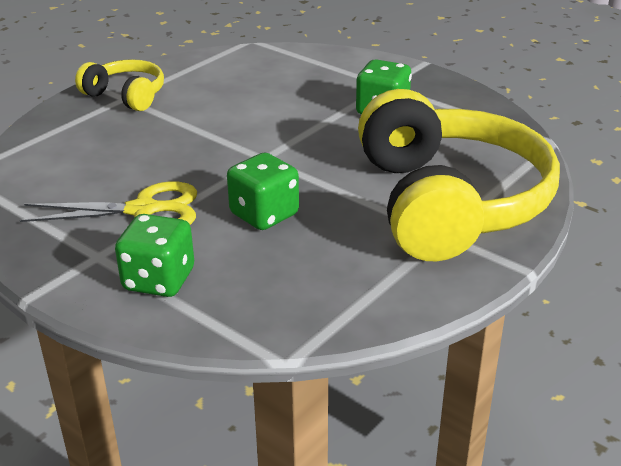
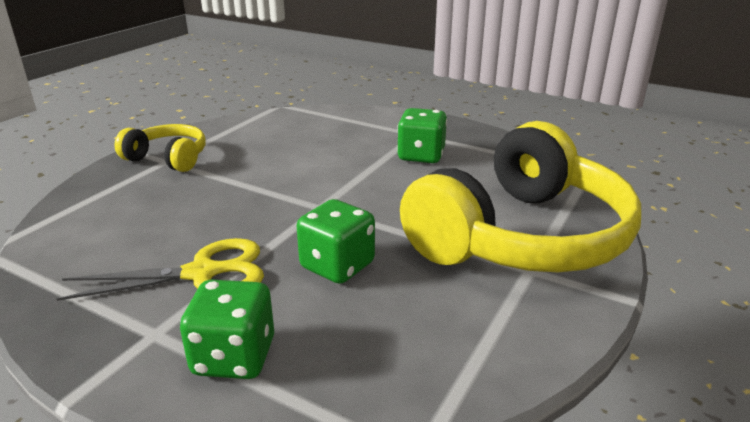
camera: 10 degrees left, 5 degrees down
yellow headphones [358,89,560,261] -> yellow headphones turned 60 degrees clockwise [400,121,641,272]

